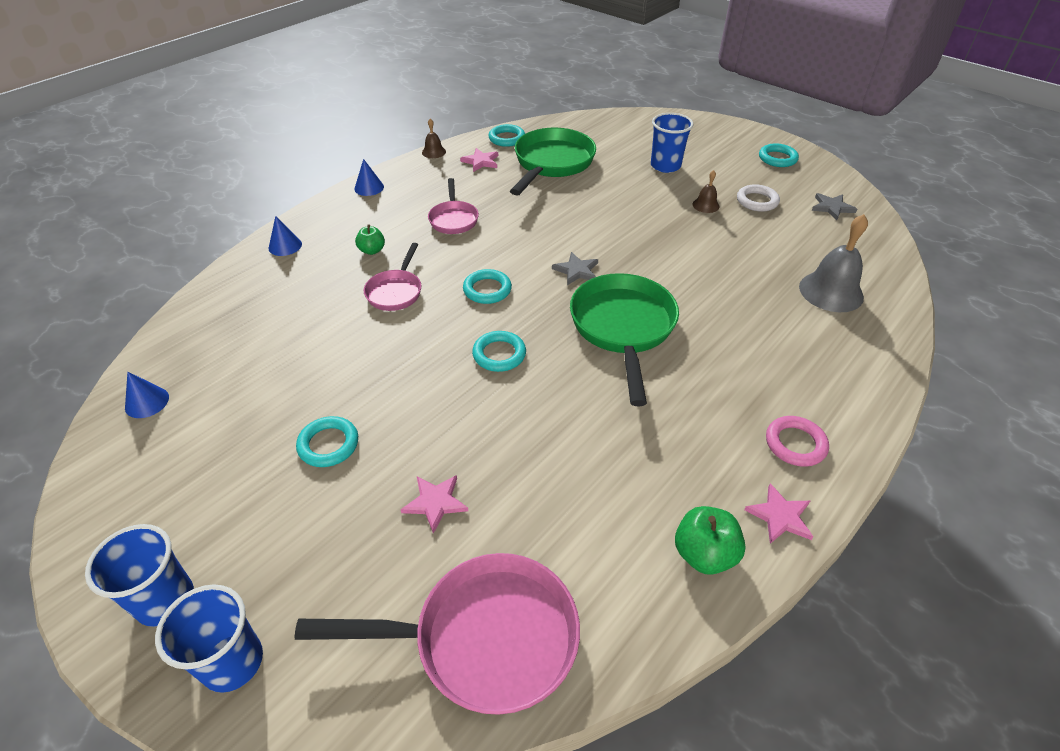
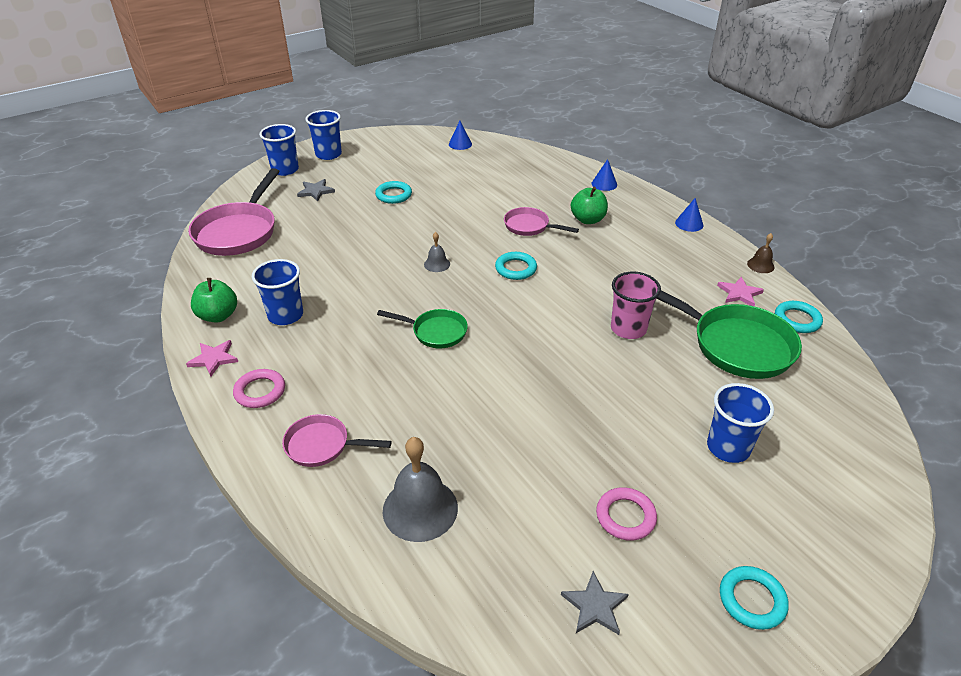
camera: 105 degrees right, 5 degrees down
green apple [355,224,385,255] -> green apple [571,187,608,224], size x1.54
pink star [400,475,468,534] -> none
pink pan [428,178,479,234] -> pink pan moved to [282,414,392,467]
turquoise ring [472,331,526,372] -> grey bell [424,232,450,272]
grey star [552,252,598,285] -> grey star moved to [297,179,335,202]
green pan [570,273,679,406] -> green pan [377,309,468,348], size x0.55
brown bell [692,170,720,213] -> none
white ring [737,184,780,212] -> pink ring [596,487,657,541]
none -> blue cup [252,259,303,325]
none -> pink cup [611,272,661,339]

